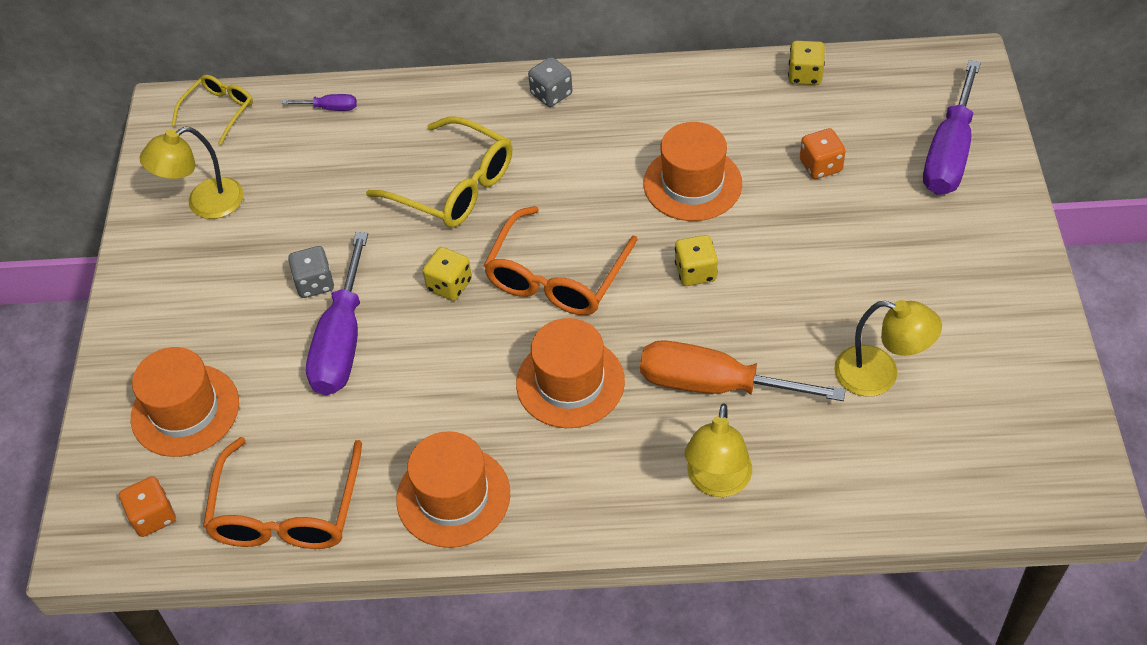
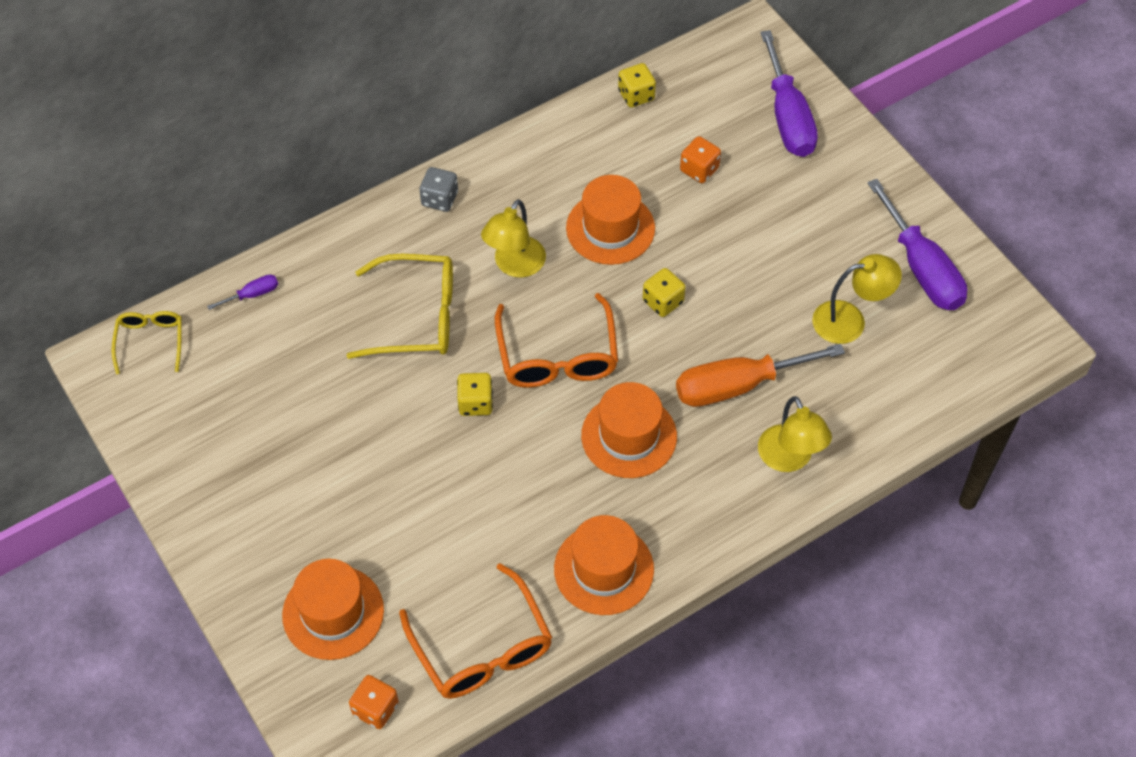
camera: 35 degrees left, 5 degrees up
yellow lamp [140,127,244,219] -> yellow lamp moved to [481,199,546,278]
grey dice [288,246,334,298] -> none
purple screwdriver [306,232,368,395] -> purple screwdriver moved to [868,179,967,310]

